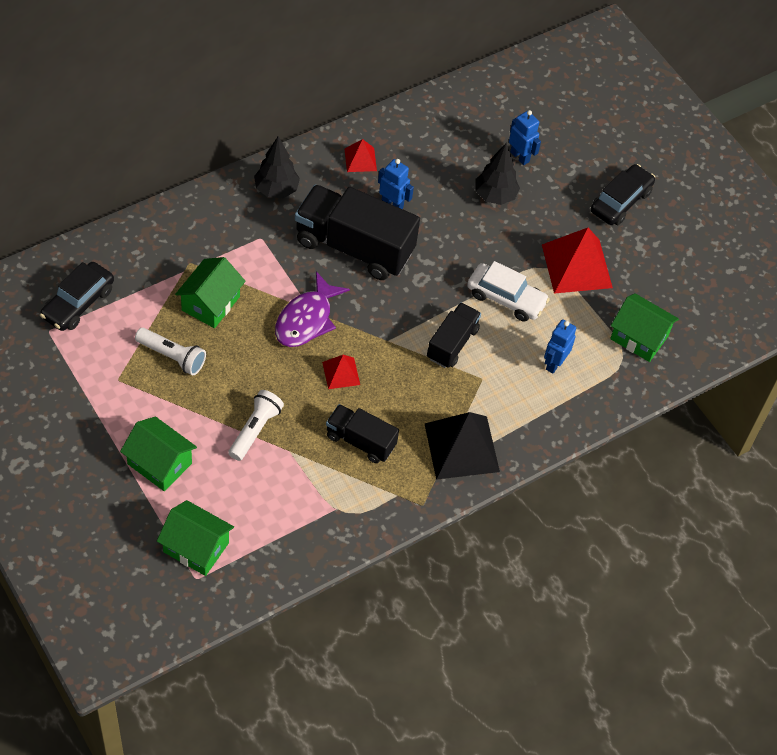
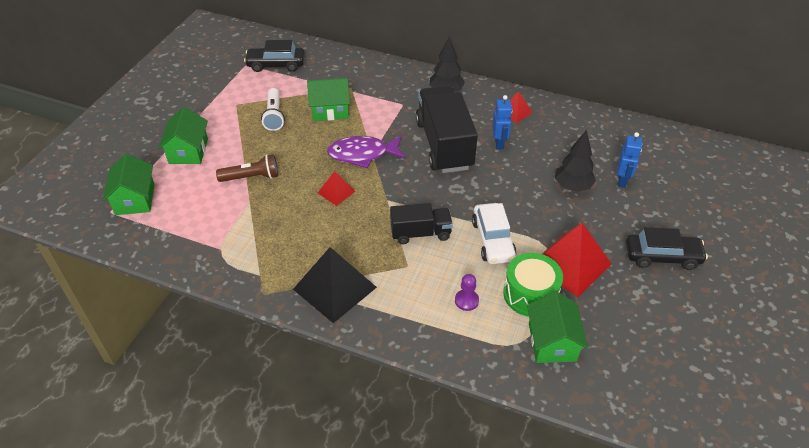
camera: 60 degrees right, 10 degrees down
white flashlight [228,390,284,461] -> brown flashlight [216,154,278,182]
black truck [326,404,399,463] -> none
blue robot [544,320,576,373] -> purple pawn [455,274,479,311]
none -> green drum [503,253,563,317]

